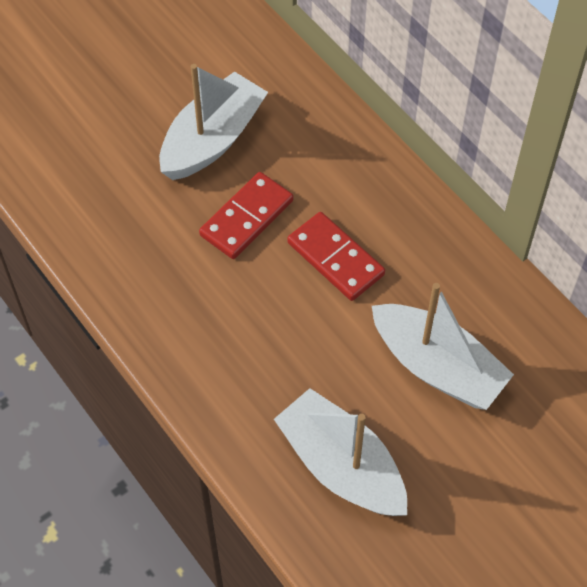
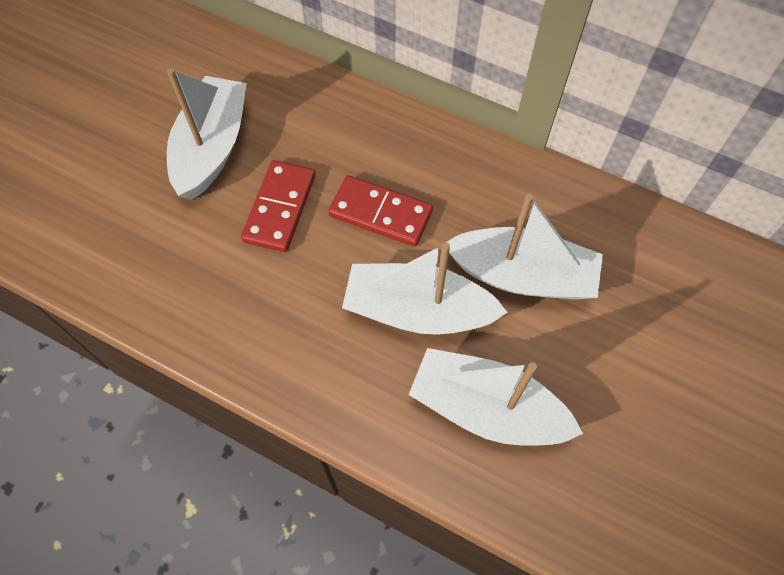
camera: 25 degrees left, 5 degrees up
none -> white boat [342,242,508,335]

